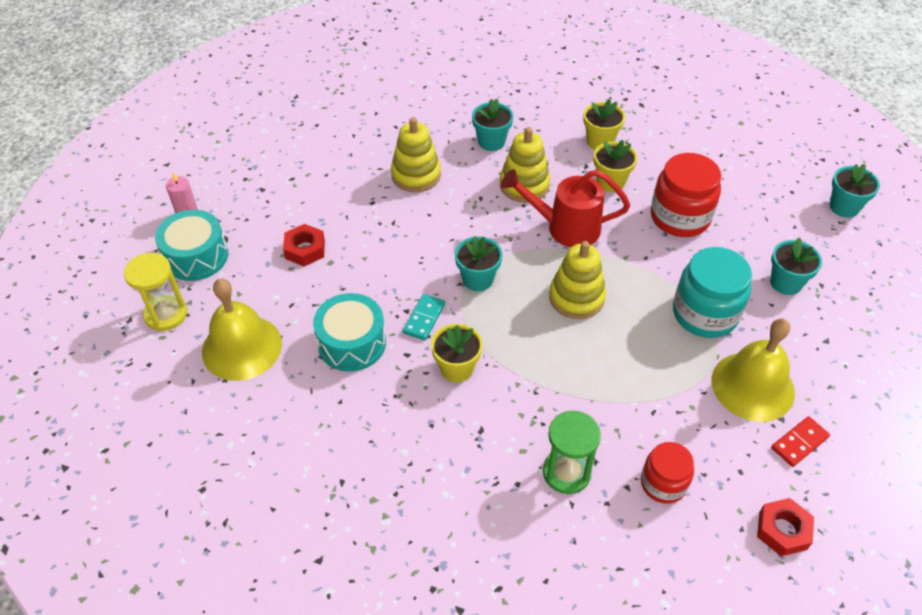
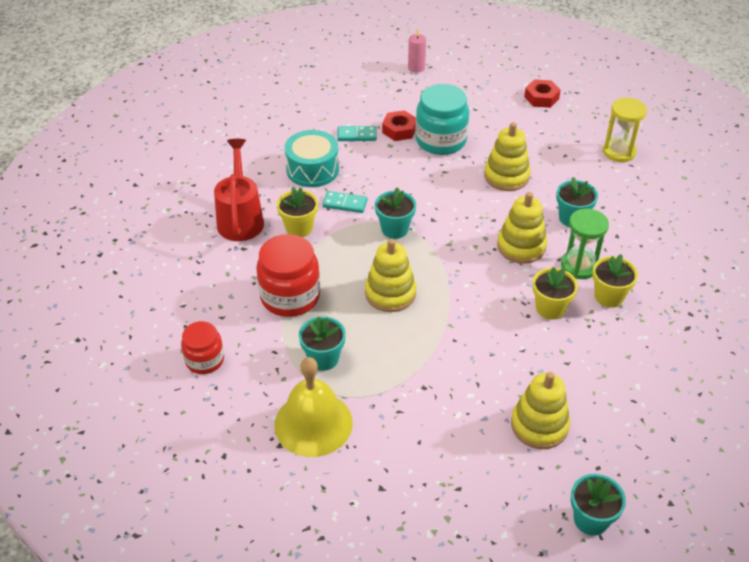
camera: 80 degrees right, 5 degrees down
yellow hourglass [124,253,187,331] -> yellow hourglass moved to [603,98,647,162]
turquoise drum [155,210,228,281] -> none
yellow bell [202,278,282,381] -> none
red watering can [501,169,630,247] -> red watering can moved to [214,139,264,241]
green hourglass [543,410,601,494] -> green hourglass moved to [561,209,609,279]
red jar [651,153,721,237] -> red jar moved to [256,234,320,317]
turquoise jar [673,247,752,338] -> turquoise jar moved to [415,84,469,155]
red nut [757,498,814,556] -> red nut moved to [524,79,561,108]
turquoise flower pot [770,237,822,295] -> turquoise flower pot moved to [299,316,346,371]
red domino [771,416,830,467] -> none
none -> turquoise domino [337,126,377,141]
none -> yellow stacking toy [511,372,570,449]

